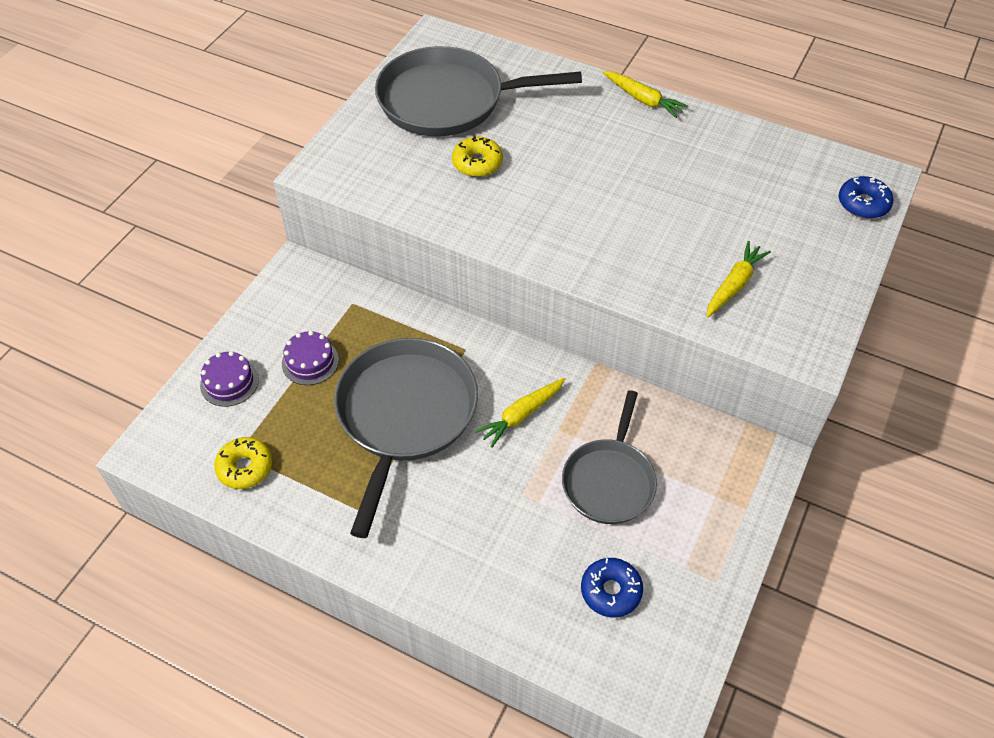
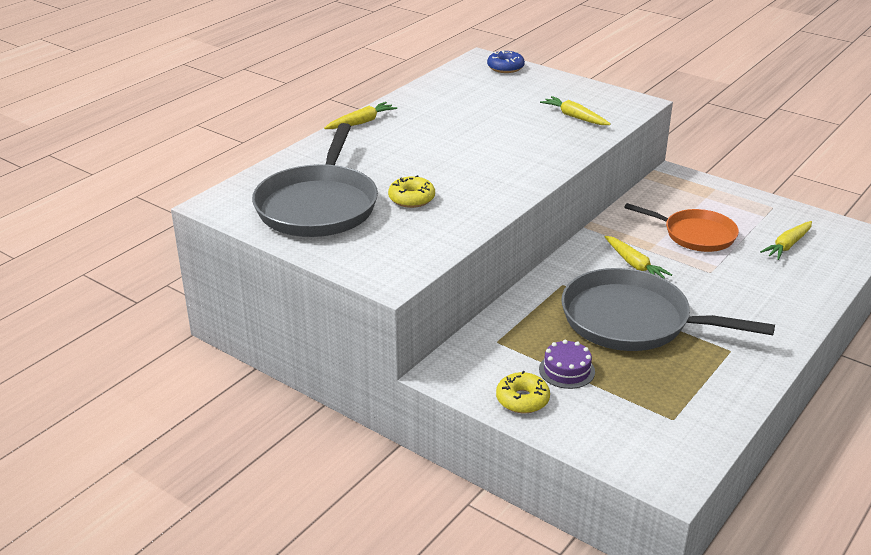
camera: 80 degrees left, 20 degrees down
purple cake [200,351,259,407] -> none
yellow donut [214,437,273,489] -> yellow donut moved to [496,371,550,413]
grey pan [562,390,657,524] -> orange pan [624,203,739,252]
blue donut [581,558,643,617] -> yellow carrot [760,221,812,260]

